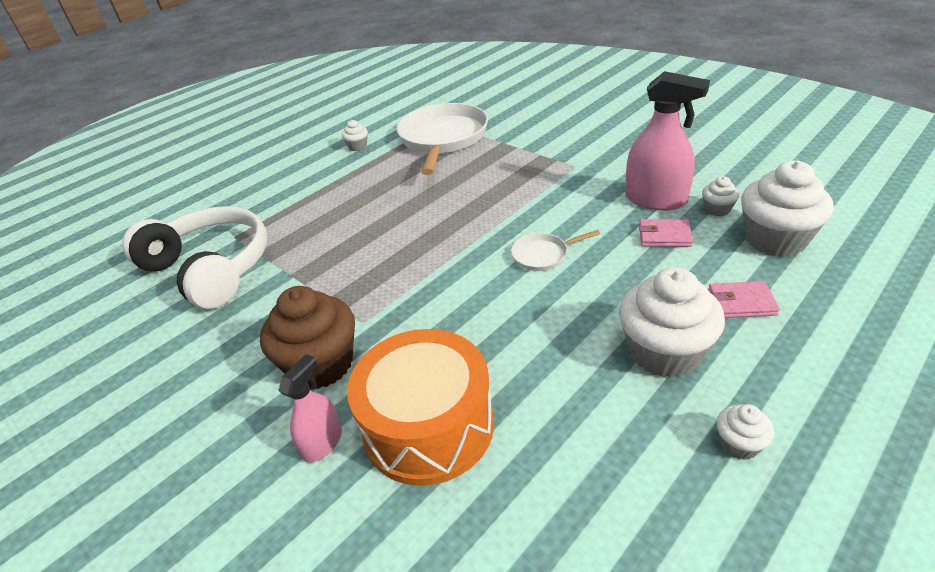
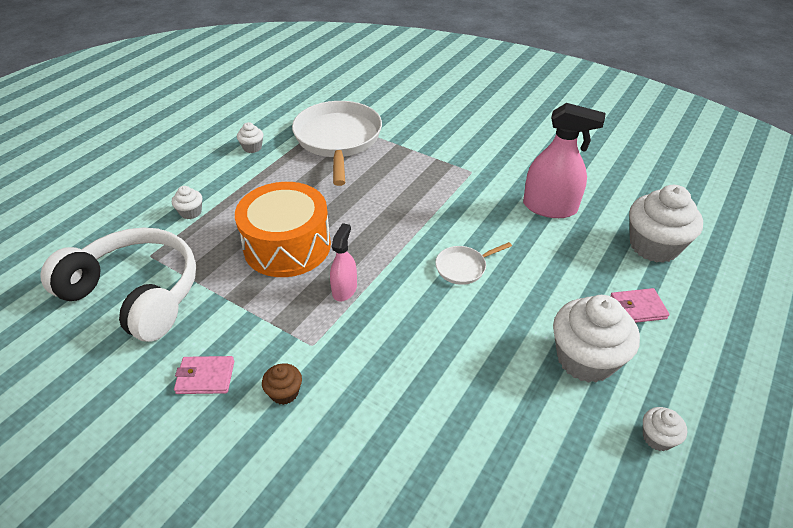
camera: 15 degrees left, 5 degrees up
brown cupcake [260,286,355,389] -> brown cupcake [262,363,302,405], size x0.46
pink spray bottle [278,354,342,463] -> pink spray bottle moved to [330,223,357,301]
orange drum [347,329,494,486] -> orange drum moved to [235,182,331,277]
pink wallet [639,219,693,247] -> pink wallet moved to [174,356,234,394]
white cupcake [702,176,739,216] -> white cupcake moved to [172,186,202,219]

